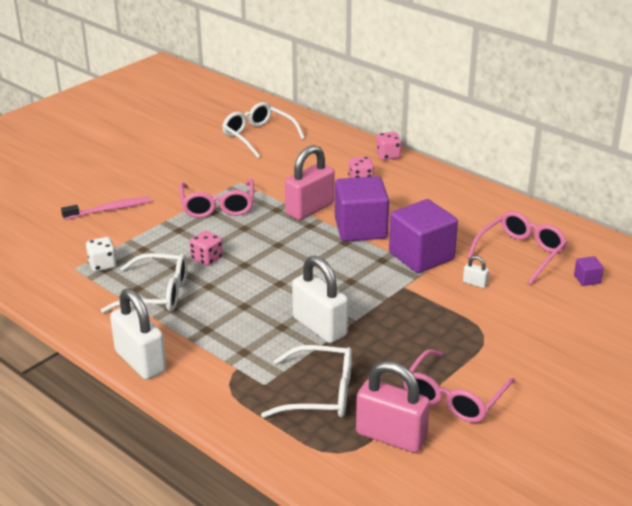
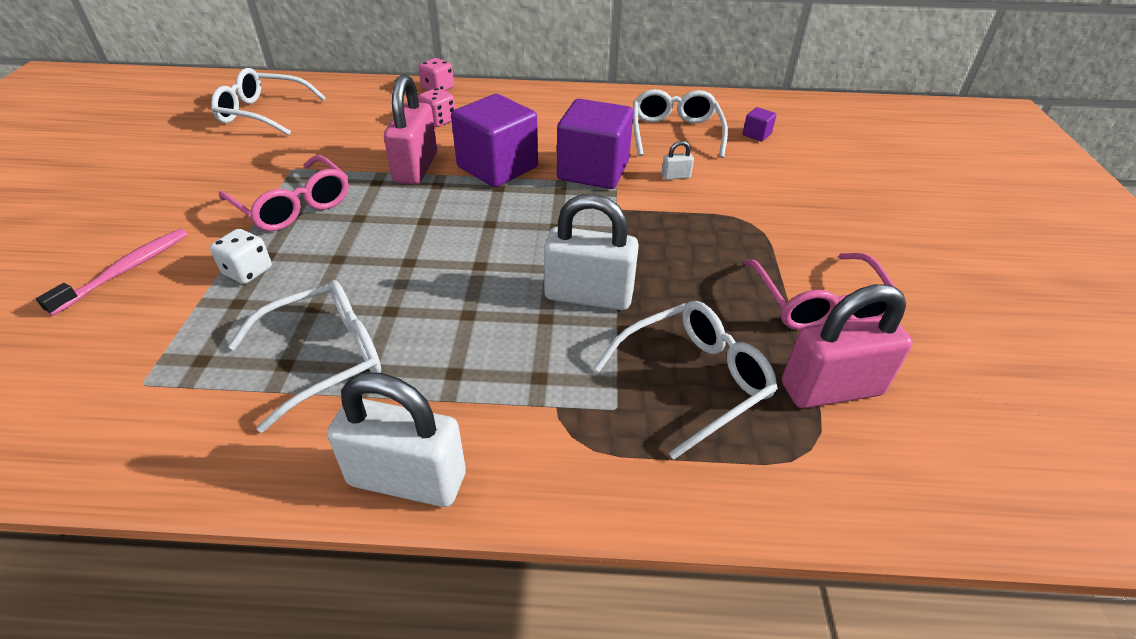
camera: 40 degrees left, 10 degrees up
white dice [86,237,117,272] -> white dice moved to [210,229,272,284]
pink dice [190,231,223,266] -> none
pink glasses [467,211,567,285] -> white glasses [633,89,728,158]

